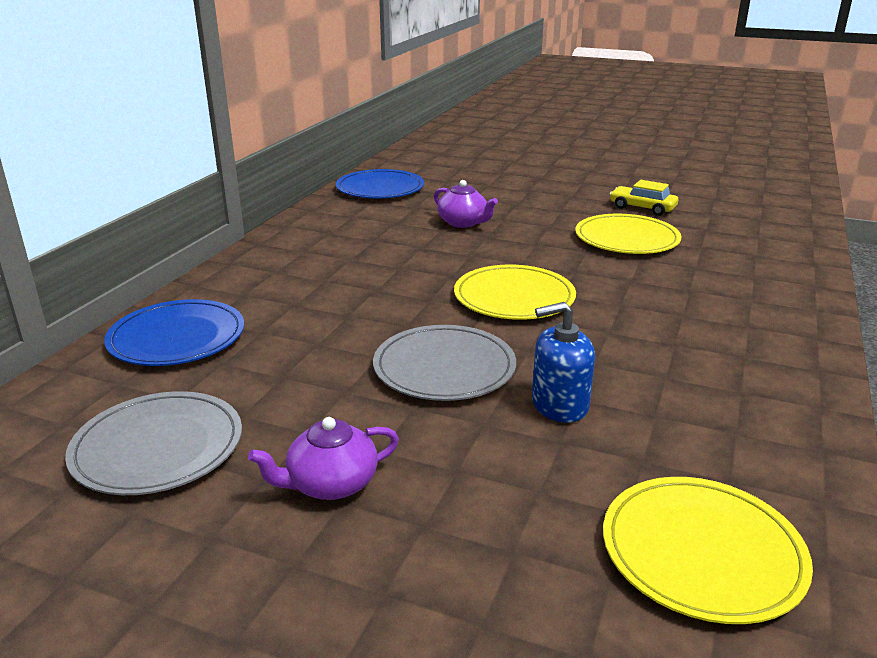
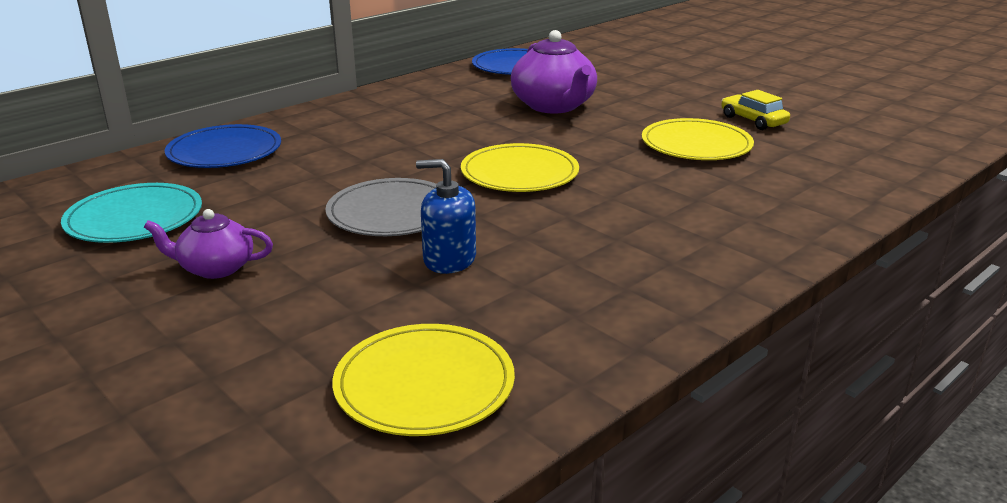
camera: 25 degrees right, 0 degrees up
grey plate [65,391,242,495] -> turquoise plate [61,183,202,243]
purple teapot [434,180,498,228] -> purple teapot [511,30,597,113], size x1.71

